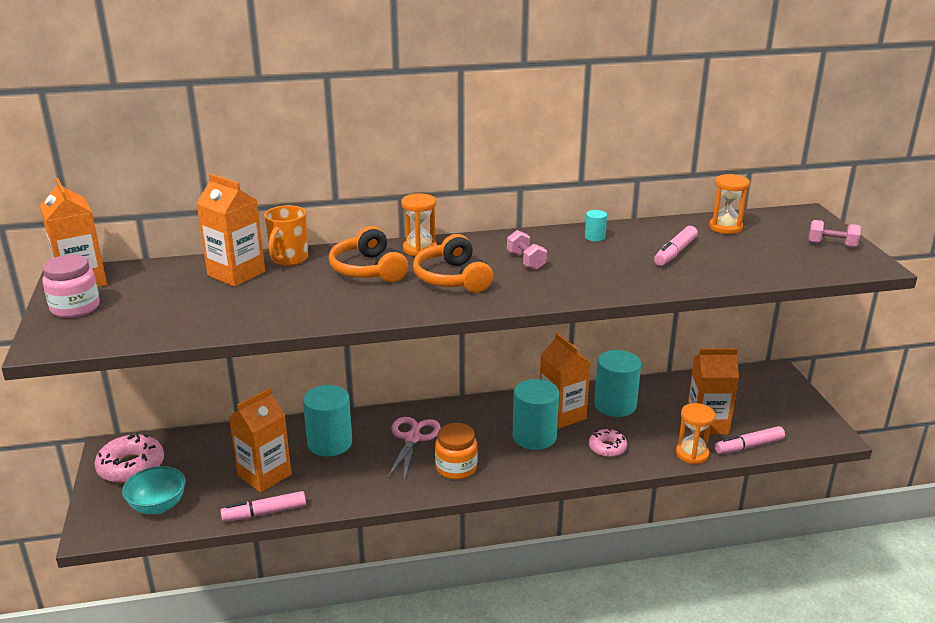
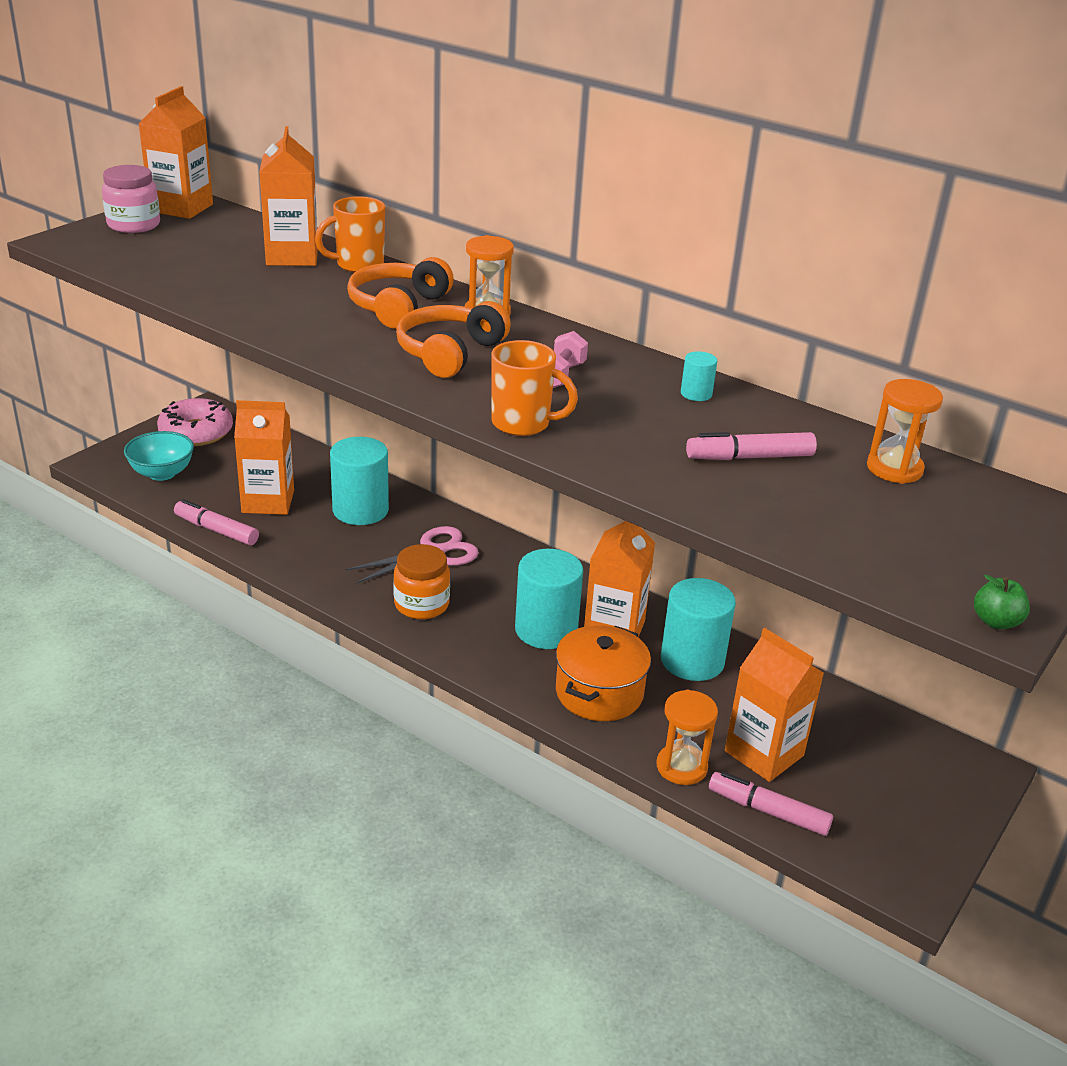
camera: 45 degrees right, 5 degrees up
pink donut [589,428,627,457] -> orange pot [556,625,651,721]
pink dumbbell [808,220,861,248] -> none
none -> orange mug [491,340,578,436]
none -> green apple [974,574,1030,629]

